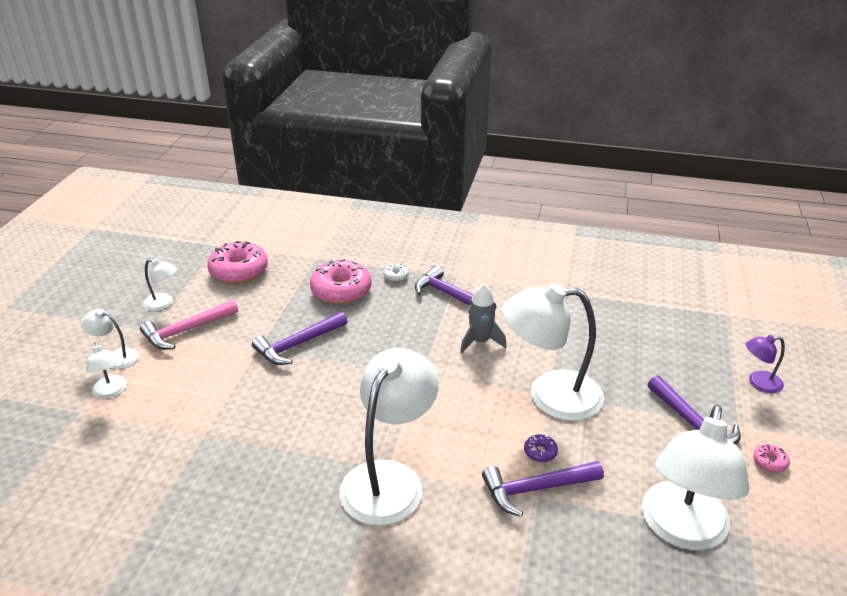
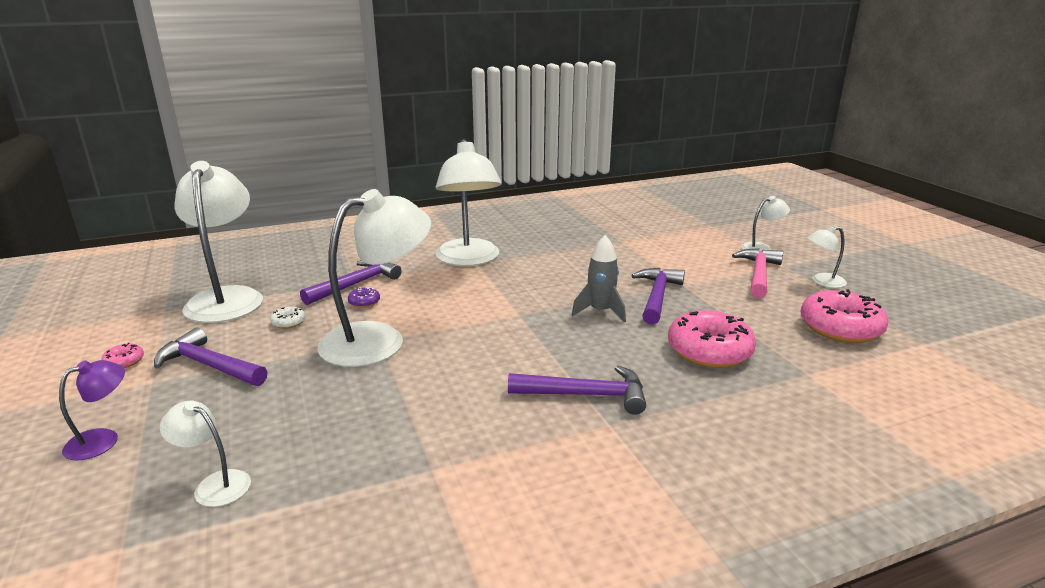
camera: 145 degrees right, 10 degrees down
white lamp [86,342,127,398] -> white lamp moved to [160,400,251,507]
white donut [383,263,409,282] -> white donut moved to [270,307,306,329]
grey rocket [460,283,506,354] -> grey rocket moved to [572,235,626,323]

